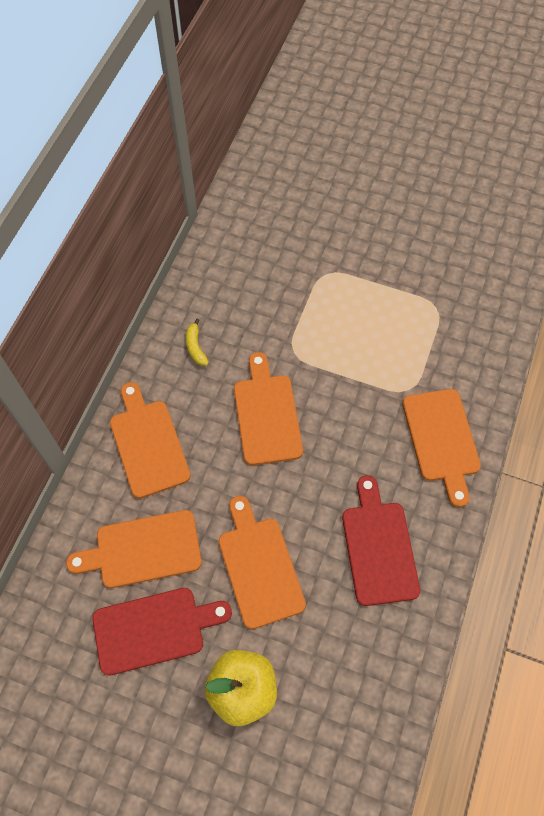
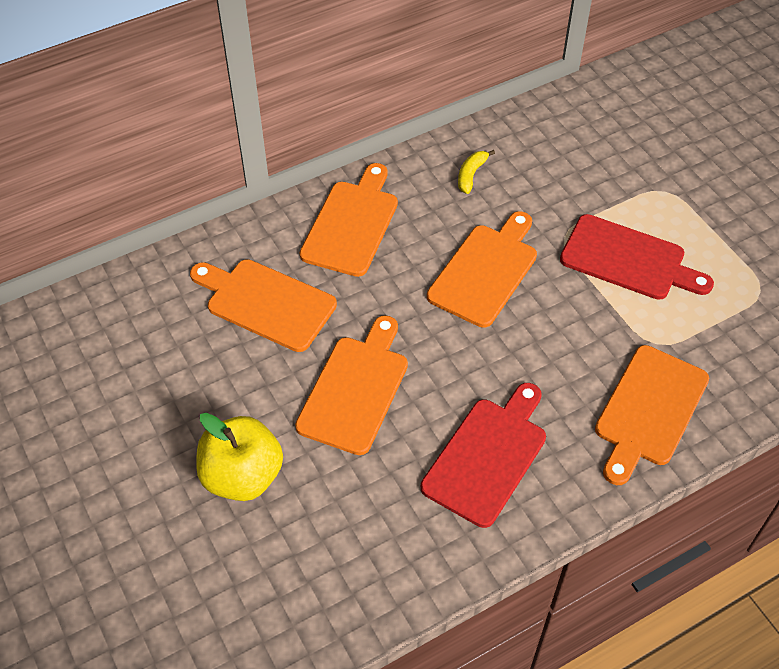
camera: 40 degrees right, 10 degrees down
red cutting board [92,588,232,676] -> red cutting board moved to [560,214,714,300]

